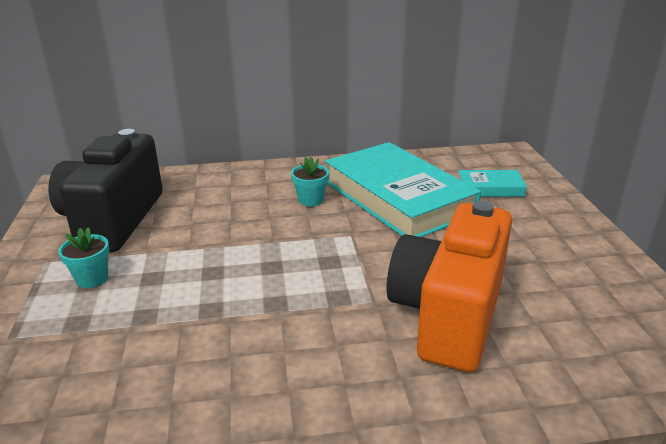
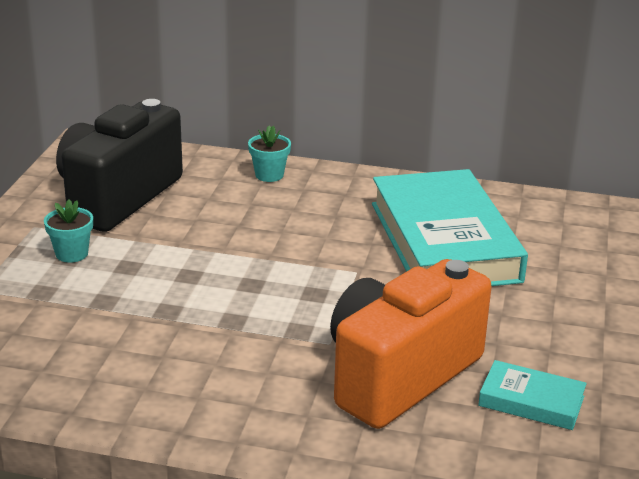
camera: 20 degrees right, 0 degrees up
turquoise flower pot [291,156,329,207] -> turquoise flower pot moved to [248,126,291,182]
turquoise book [458,170,527,197] -> turquoise book moved to [478,360,587,430]

